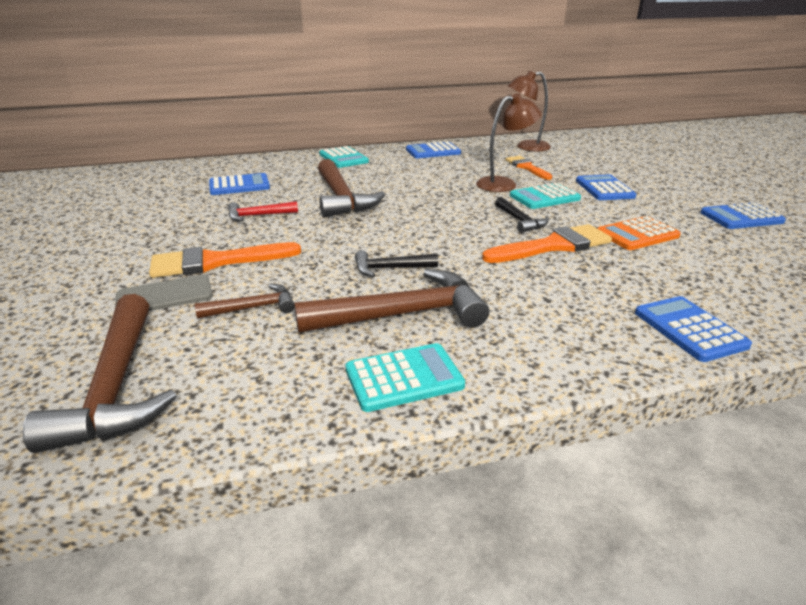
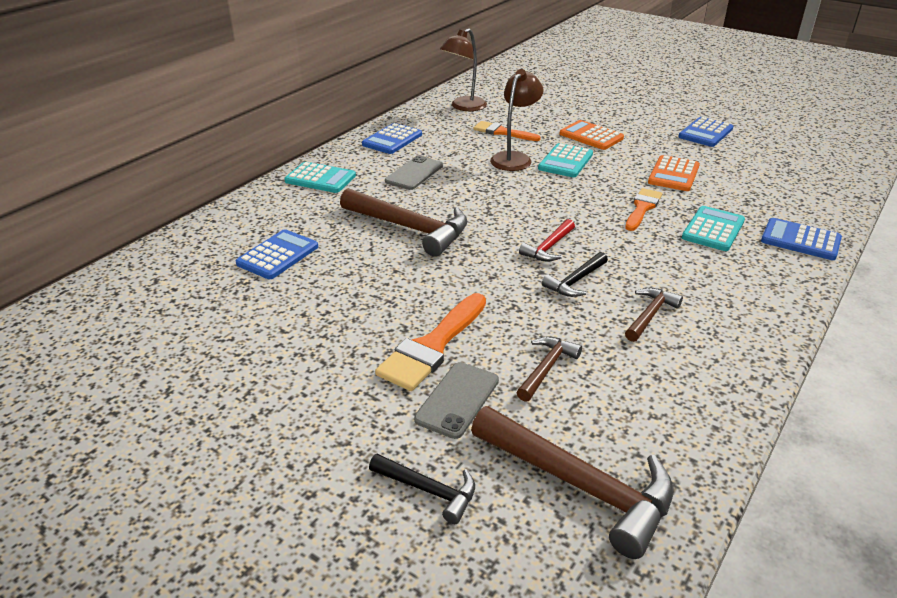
camera: 40 degrees left, 5 degrees up
red hammer [228,201,298,221] -> red hammer moved to [519,219,575,262]
brown hammer [294,269,489,333] -> brown hammer [625,288,683,342], size x0.52
turquoise calculator [346,343,465,412] -> turquoise calculator moved to [682,206,745,251]
orange brush [482,224,612,263] -> orange brush [625,188,662,231], size x0.66
black hammer [495,197,549,233] -> black hammer moved to [369,454,475,524]
blue calculator [576,174,636,200] -> orange calculator [560,120,624,150]
none -> grey phone [385,156,443,190]

